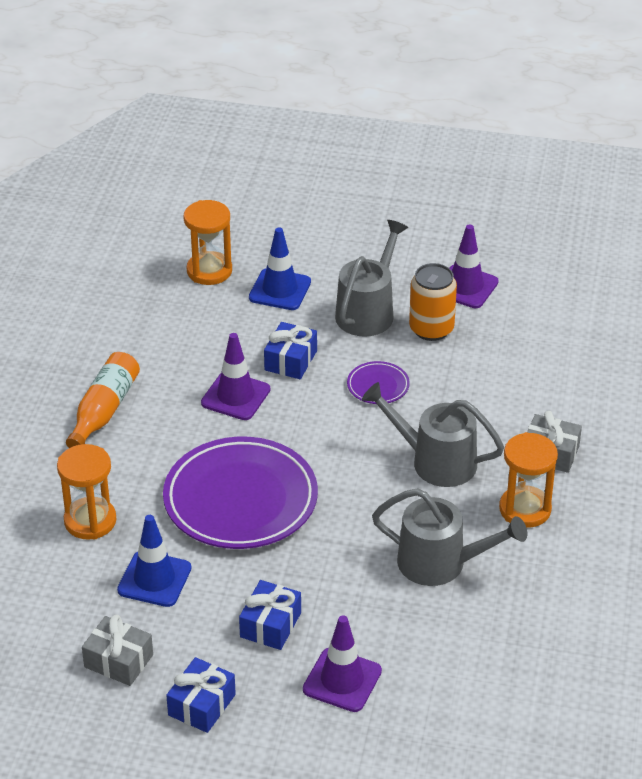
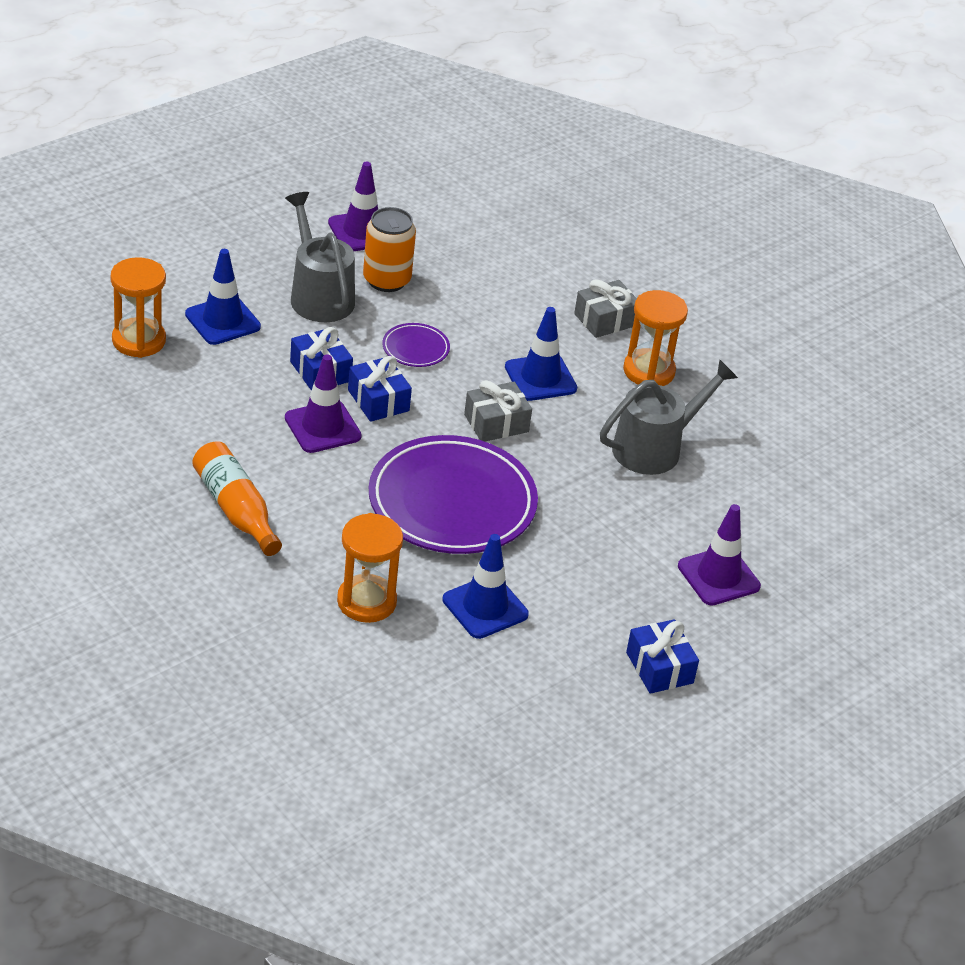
camera: 55 degrees left, 0 degrees up
grey gift [82,615,153,686] -> grey gift moved to [464,380,532,442]
blue gift [239,580,301,650] -> blue gift moved to [348,356,412,422]
grey watering can [362,382,504,487] -> blue traffic cone [505,307,577,401]

